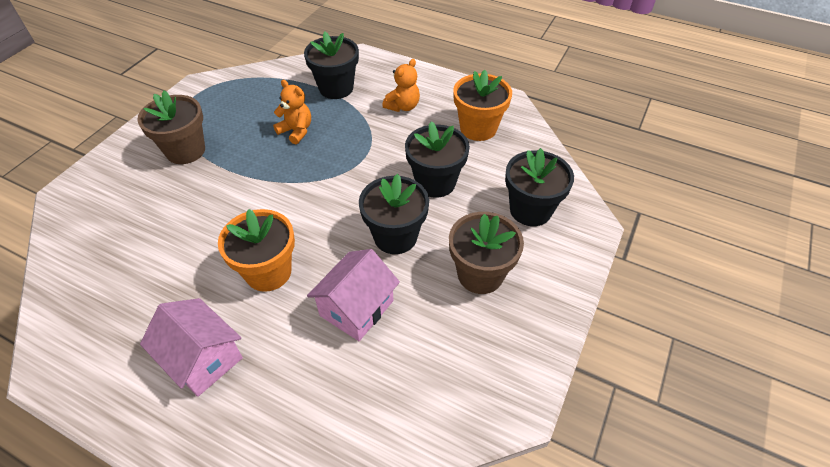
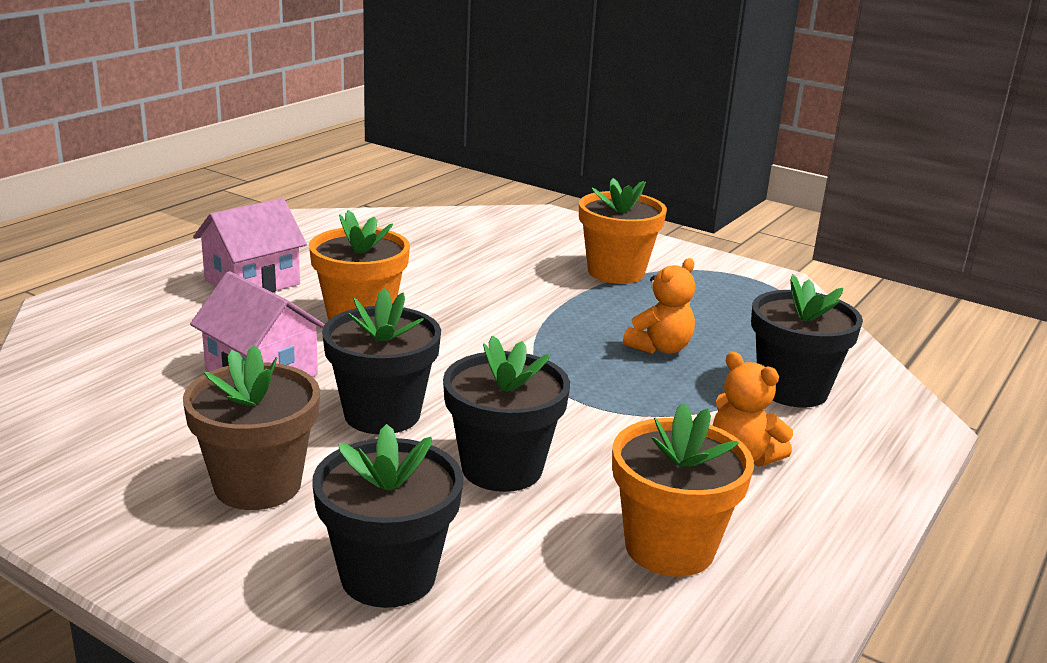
camera: 95 degrees right, 25 degrees down
brown flower pot [137,90,205,164] -> orange flower pot [579,178,667,284]

